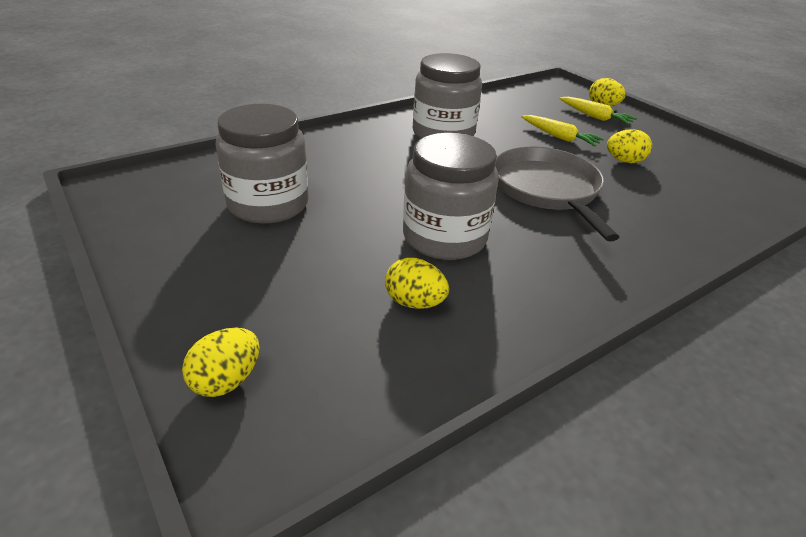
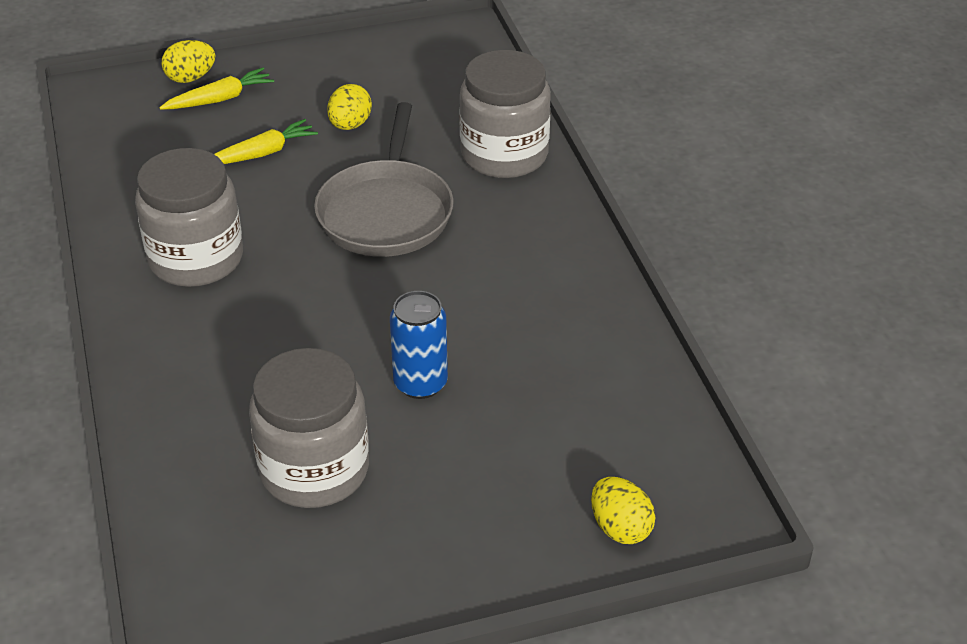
camera: 70 degrees left, 5 degrees up
yellow egg [385,258,449,309] -> none
grey jar [403,133,499,260] -> grey jar moved to [459,50,551,178]
grey pan [495,147,619,242] -> grey pan turned 90 degrees counterclockwise [314,102,454,257]
none -> blue can [390,291,448,399]

